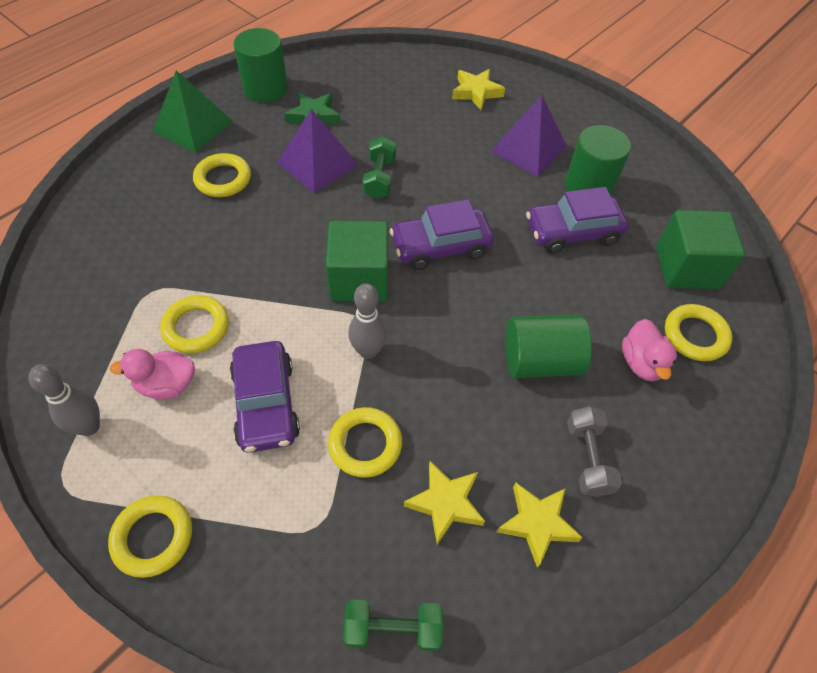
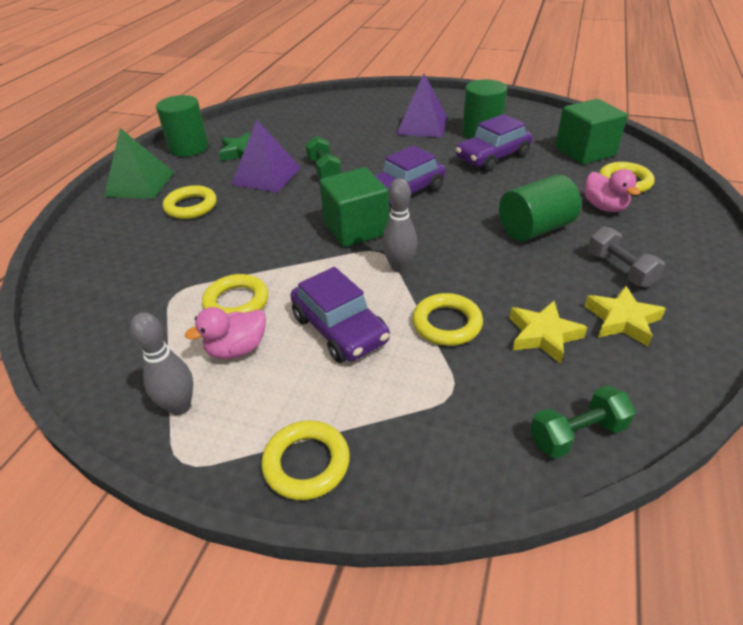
camera: 20 degrees left, 15 degrees down
yellow star [452,69,505,110] -> none

